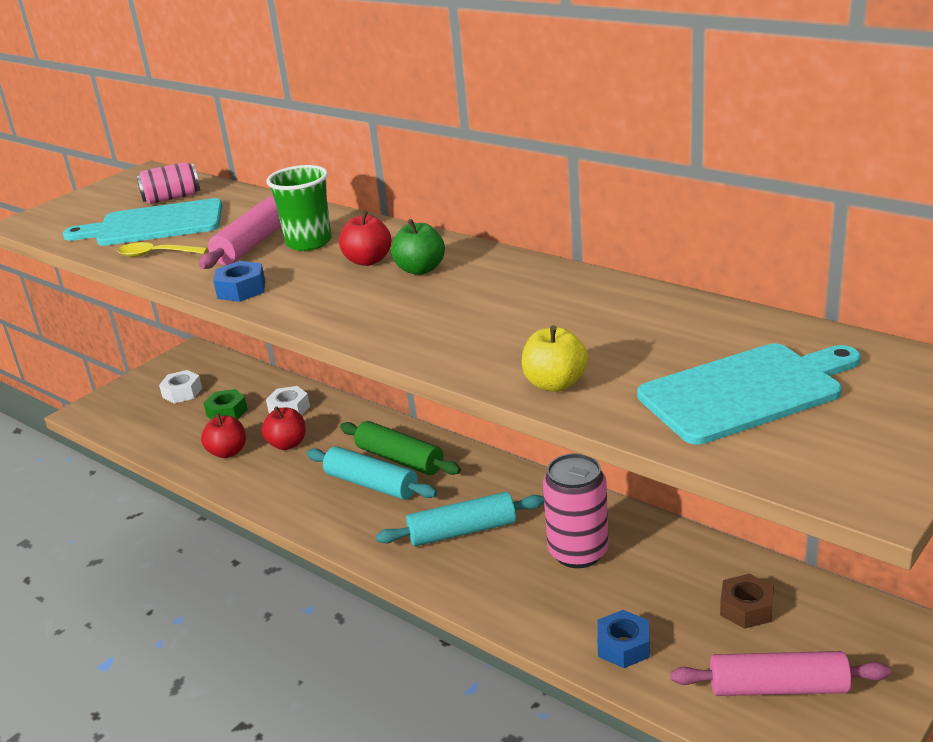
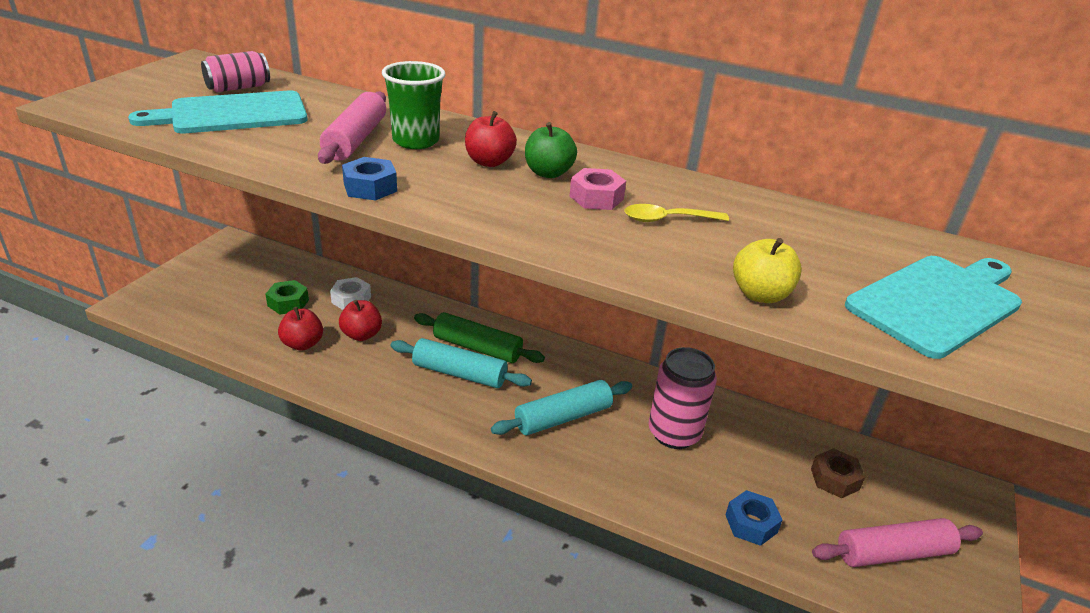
camera: 20 degrees left, 5 degrees up
yellow spoon [117,242,208,257] -> yellow spoon moved to [624,204,729,222]
white nut [159,370,202,403] -> none
none -> pink nut [570,168,626,210]

